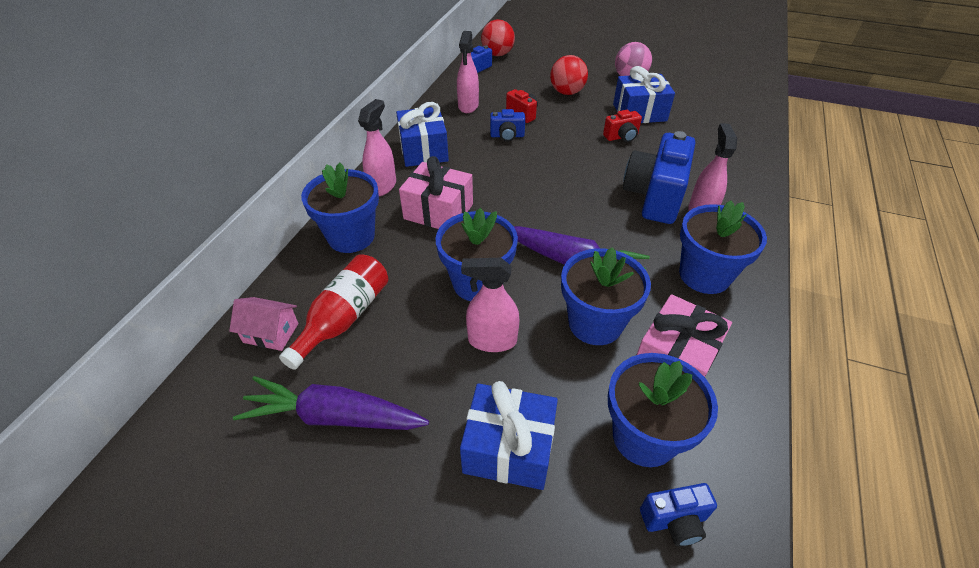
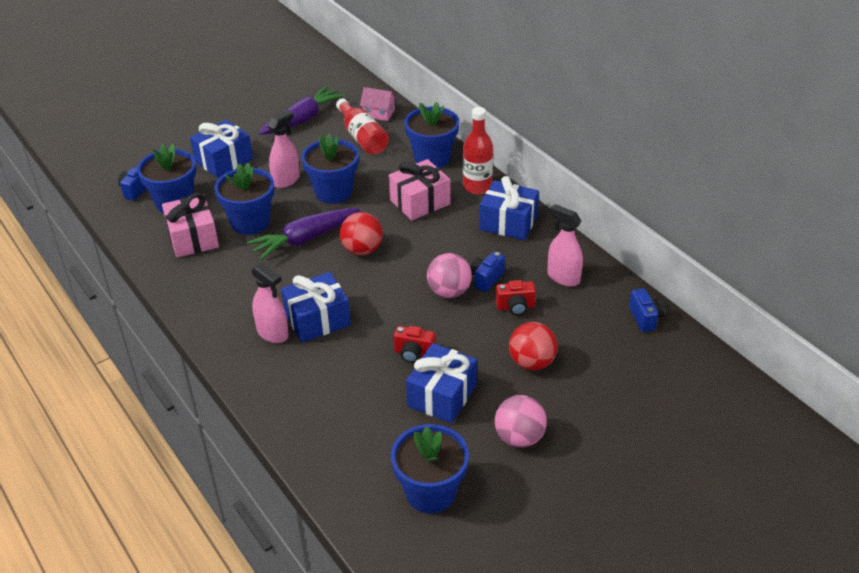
camera: 125 degrees right, 5 degrees down
pink house [229,297,298,351] -> pink house turned 60 degrees clockwise [360,87,397,121]
pink spray bottle [358,99,396,196] -> red bottle [463,107,493,194]
red ball [481,19,515,56] -> red ball moved to [340,212,383,255]
red camera [603,110,642,142] -> red camera turned 90 degrees counterclockwise [394,326,436,363]
blue camera [623,131,695,224] -> blue gift [281,272,351,343]
blue flower pot [679,200,767,294] -> blue flower pot moved to [391,424,469,514]
none -> pink ball [427,253,472,298]

